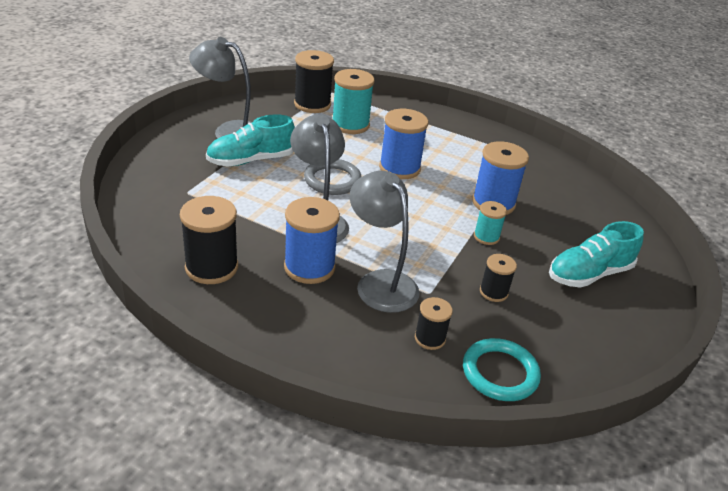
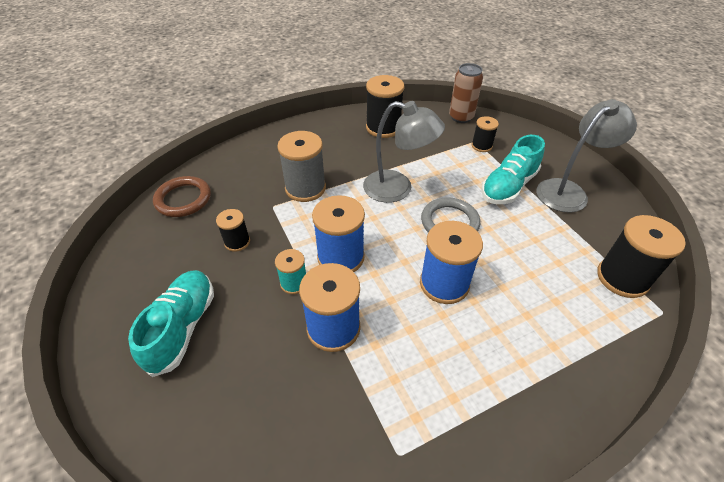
camera: 130 degrees right, 10 degrees up
turquoise shoe [206,114,295,167] -> turquoise shoe turned 150 degrees counterclockwise [481,135,545,204]
blue spool [284,197,340,284] -> blue spool moved to [312,195,365,272]
turquoise spool [332,69,375,134] -> none
grey lamp [349,171,419,313] -> grey spool [277,131,326,202]
black spool [415,297,453,350] -> black spool moved to [472,116,499,152]
turquoise ring [463,338,541,401] -> brown ring [153,176,211,217]
none -> brown can [449,63,483,123]

